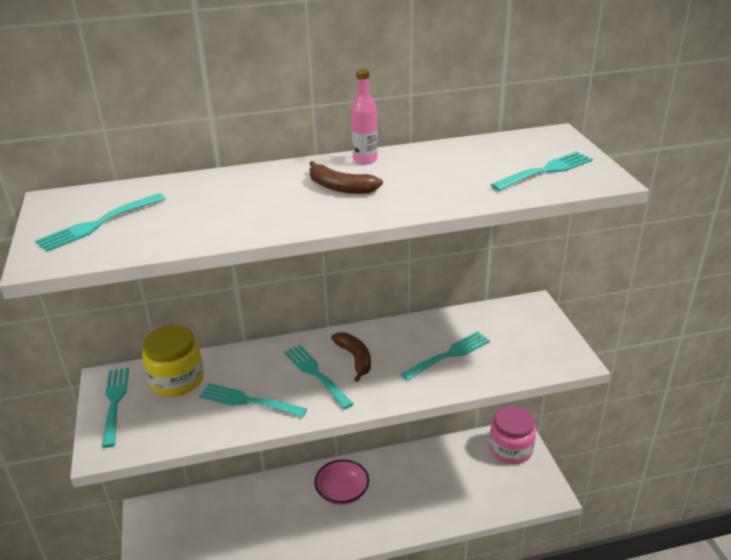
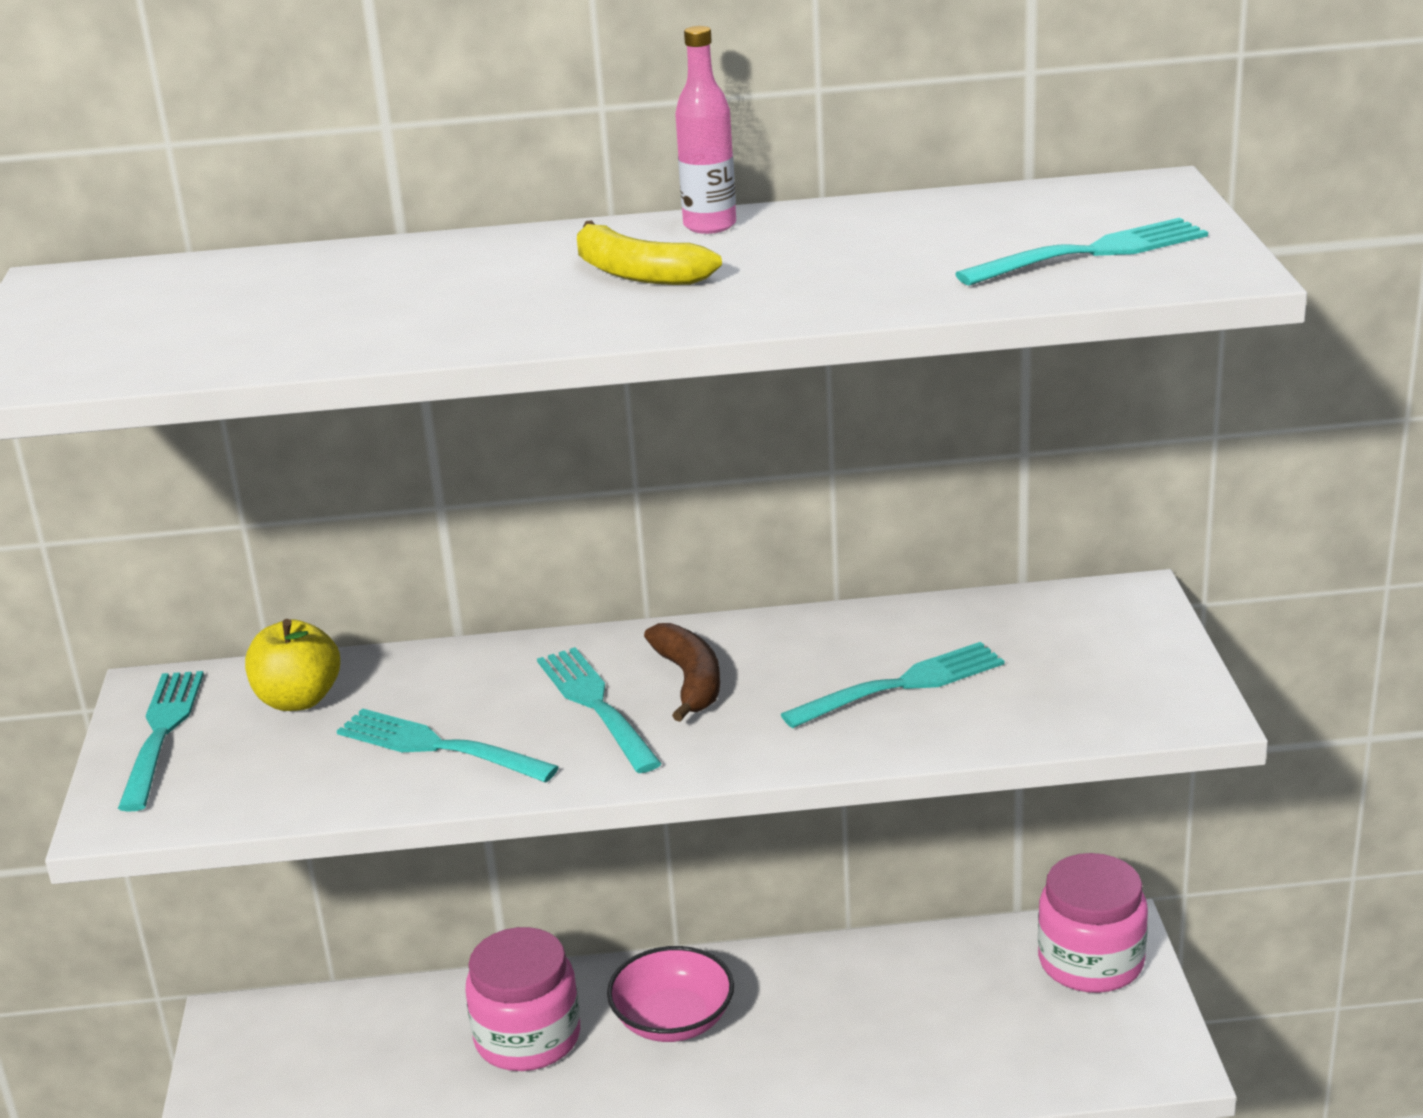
camera: 10 degrees right, 5 degrees down
turquoise fork [35,193,166,252] -> none
yellow jar [143,325,204,397] -> yellow apple [245,619,340,711]
brown banana [309,161,383,194] -> yellow banana [577,220,722,285]
none -> pink jar [465,927,580,1071]

